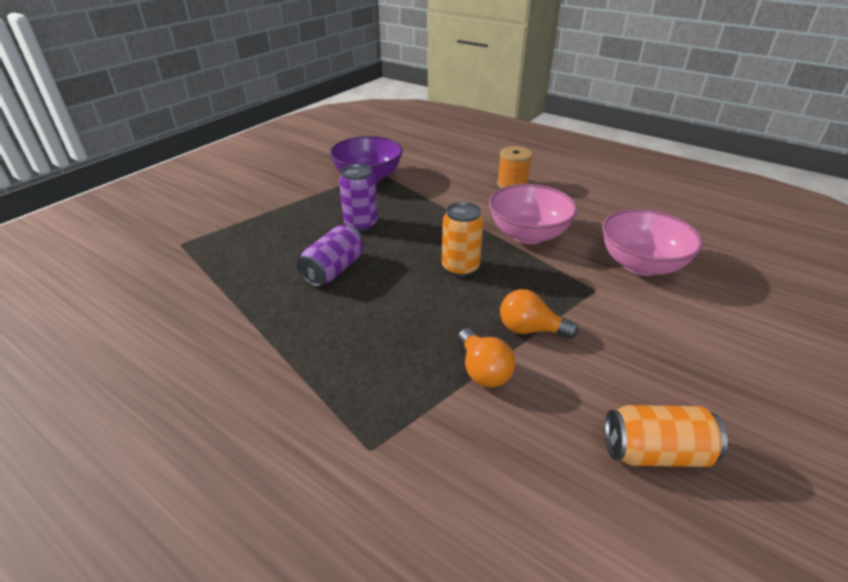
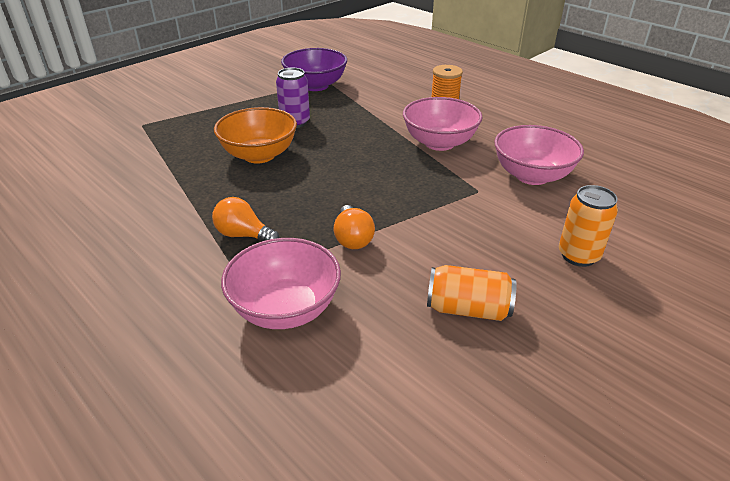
camera: 10 degrees right, 0 degrees up
purple can [297,225,364,287] -> orange bowl [214,107,297,164]
orange can [442,202,484,277] -> orange can moved to [559,185,618,267]
orange light bulb [500,289,579,338] -> orange light bulb moved to [212,197,279,241]
none -> pink bowl [221,238,341,329]

